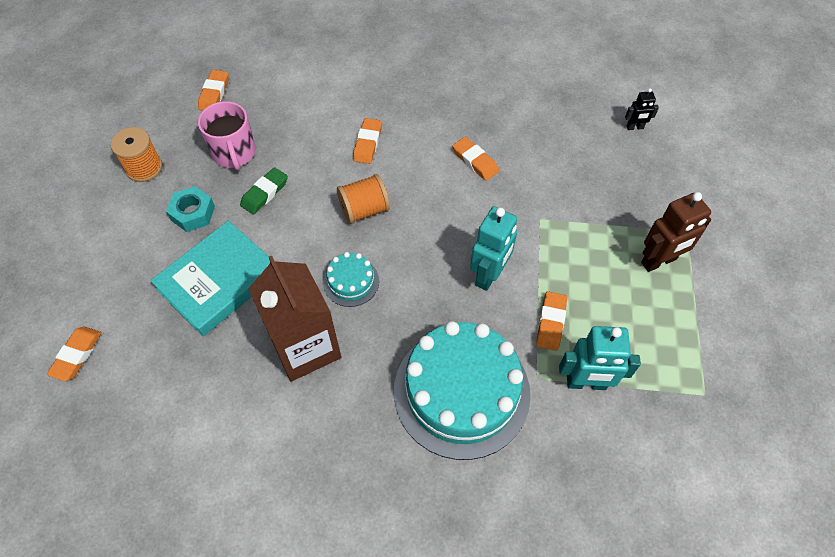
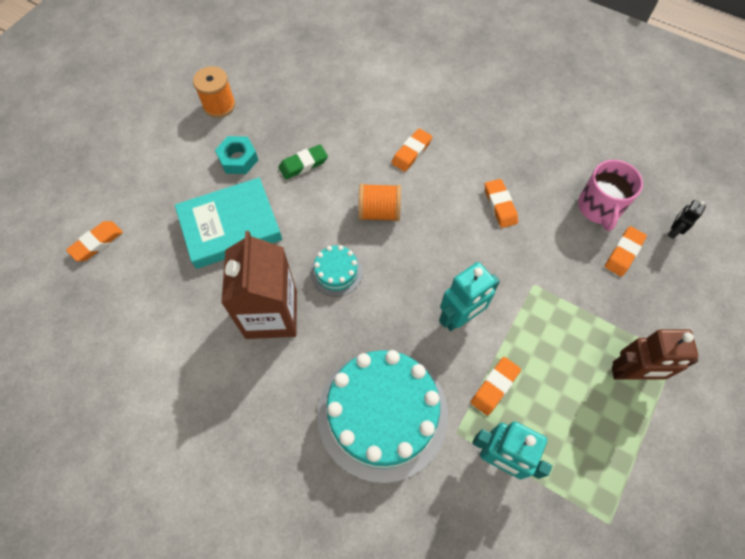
camera: 25 degrees right, 5 degrees up
orange eraser [198,70,228,111] -> orange eraser moved to [605,226,647,277]
pink mug [198,101,256,170] -> pink mug moved to [578,160,643,231]
black robot [625,88,659,130] -> black robot turned 105 degrees clockwise [668,200,706,239]

